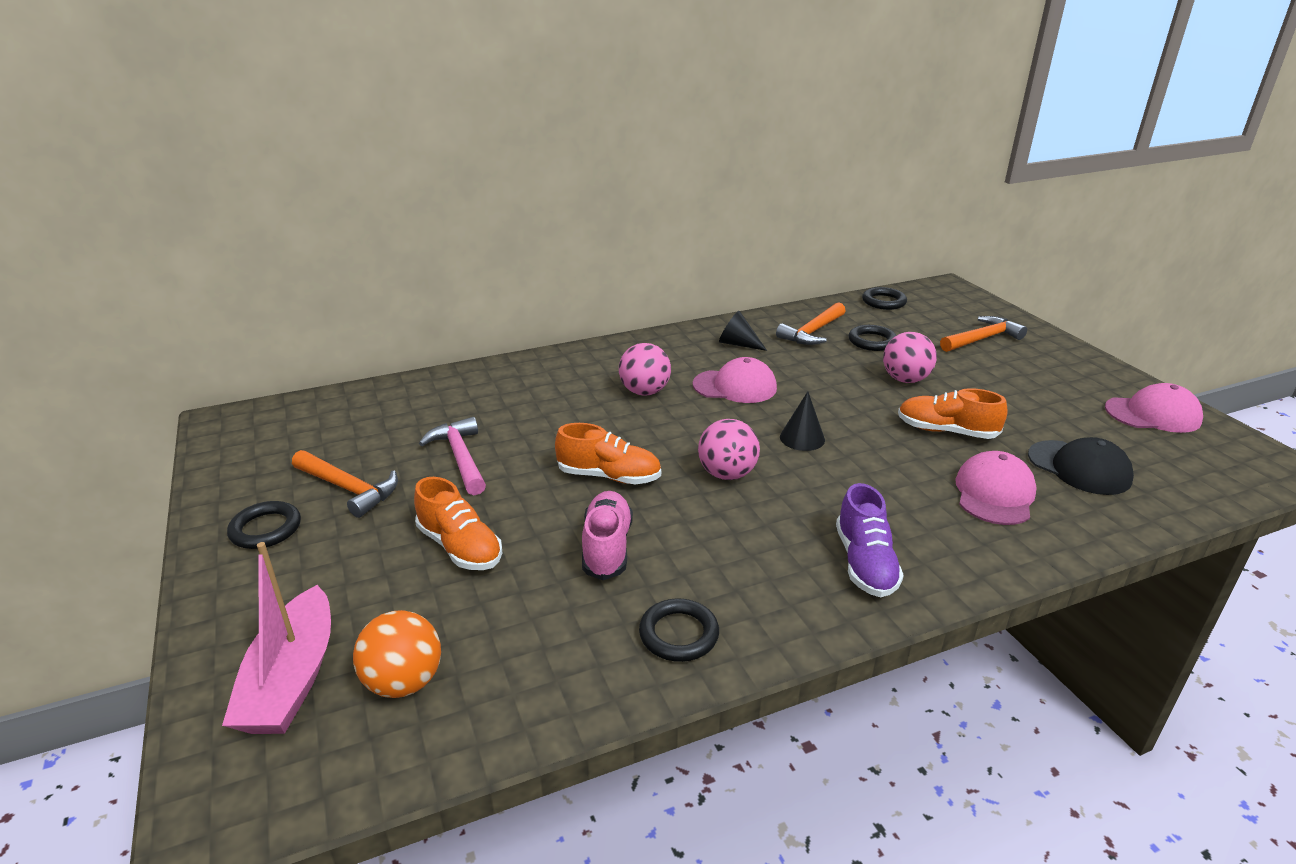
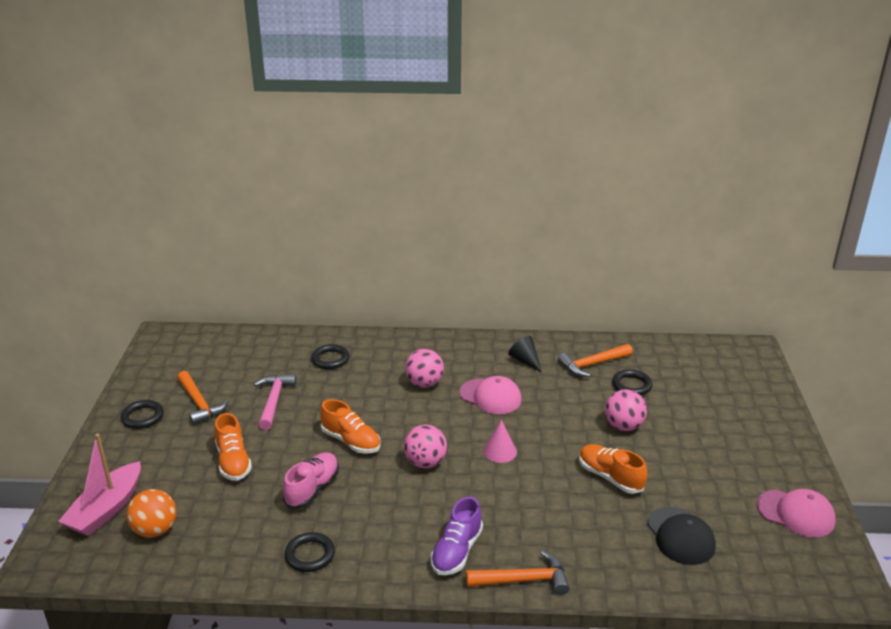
camera: 25 degrees right, 0 degrees up
black cone [780,391,825,451] -> pink cone [483,420,517,463]
black ring [862,287,907,310] -> black ring moved to [311,344,350,369]
orange hammer [940,316,1027,352] -> orange hammer moved to [466,550,570,595]
pink cap [955,451,1037,525] -> none

